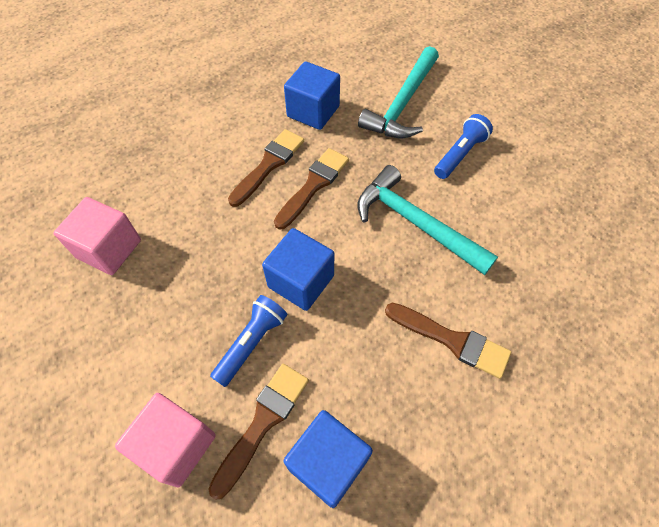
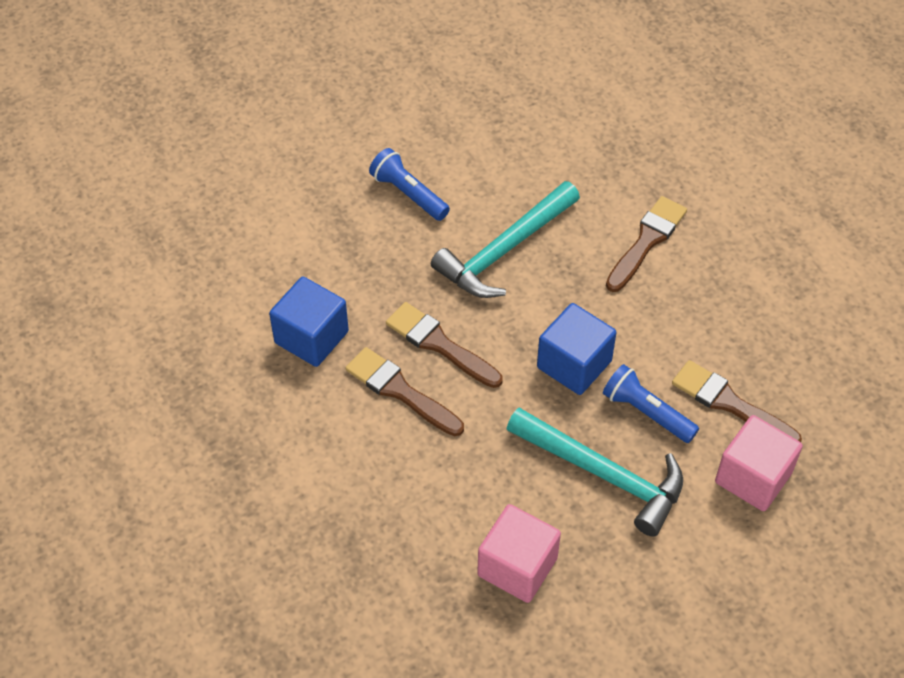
camera: 85 degrees left, 5 degrees down
blue cube [283,410,373,508] -> none
turquoise hammer [358,46,439,138] -> turquoise hammer moved to [507,408,683,537]

